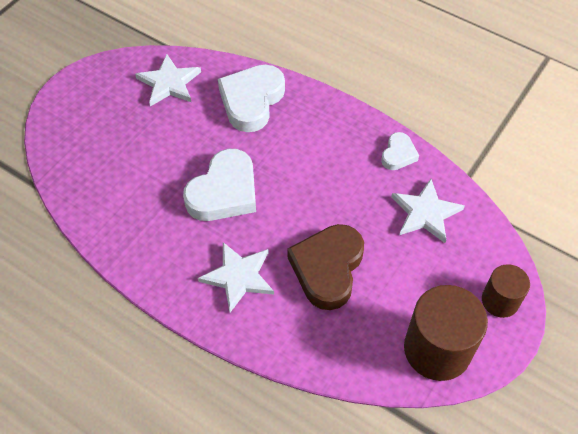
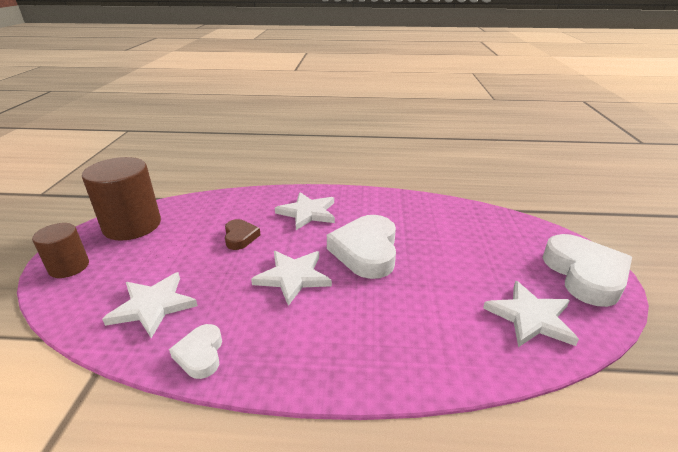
camera: 150 degrees right, 25 degrees down
white heart [218,64,285,132] -> white heart moved to [543,234,632,307]
brown heart [287,224,364,310] -> brown heart [225,219,261,250], size x0.52
none -> white star [251,251,332,306]

